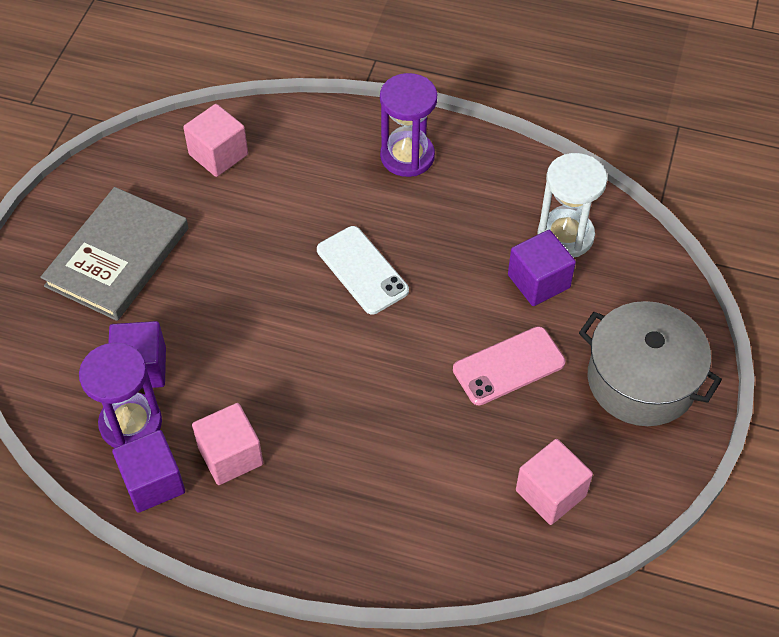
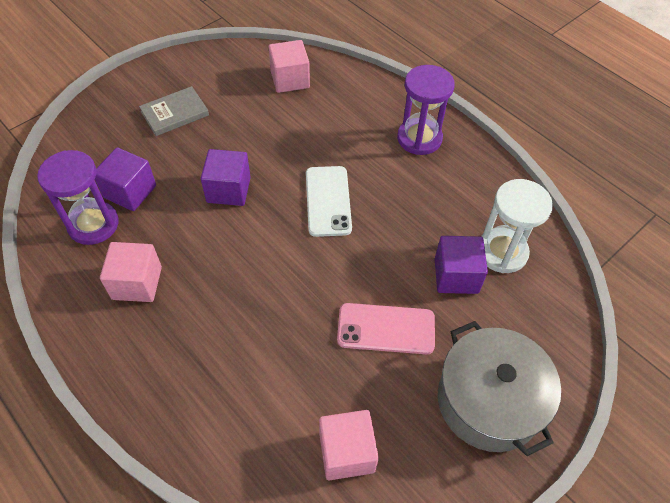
camera: 30 degrees right, 0 degrees up
grey book [40,187,188,321] -> grey book [139,86,209,136], size x0.58
purple cube [112,430,185,513] -> purple cube moved to [201,149,251,206]

